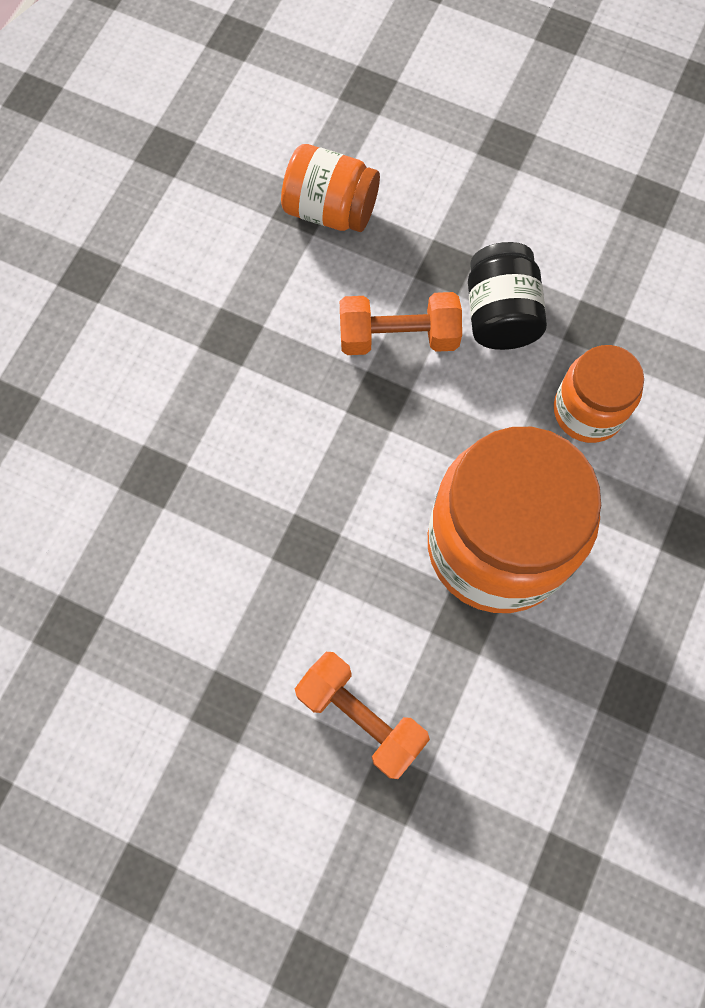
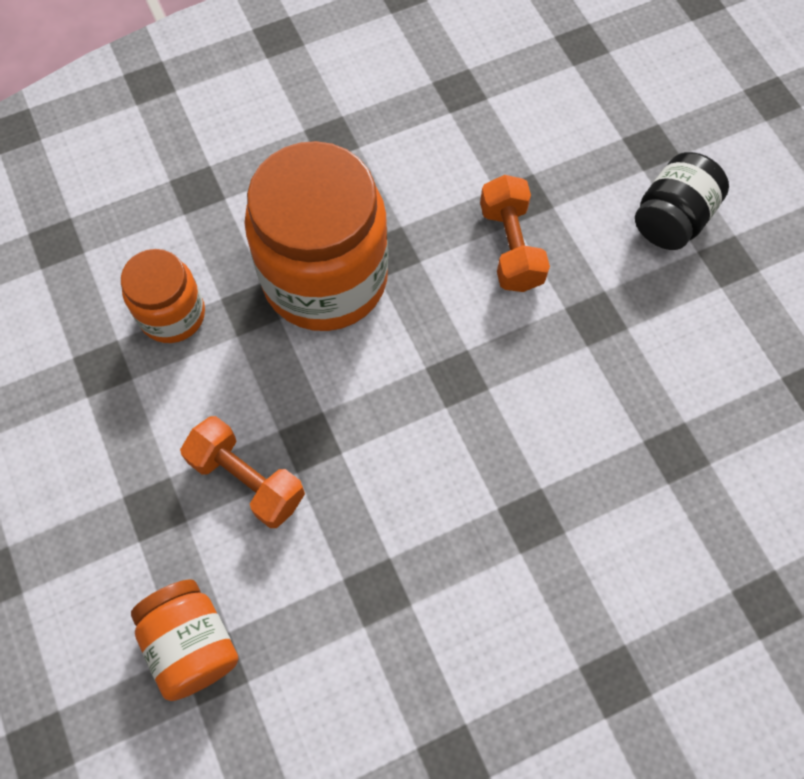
camera: 140 degrees left, 5 degrees down
black jar [468,242,547,350] -> black jar moved to [635,152,729,250]

